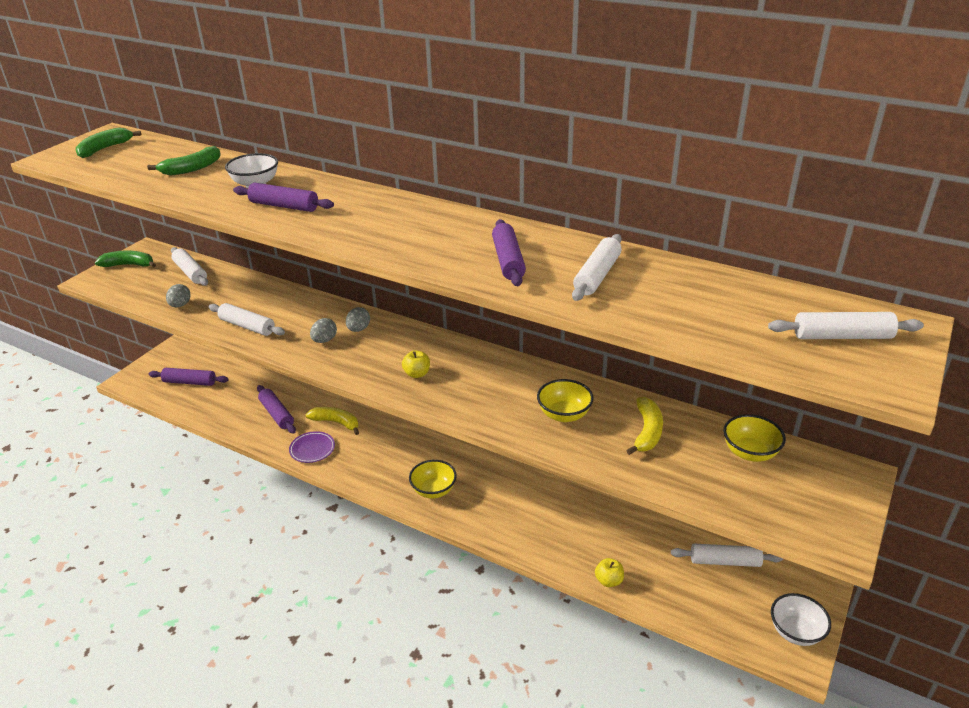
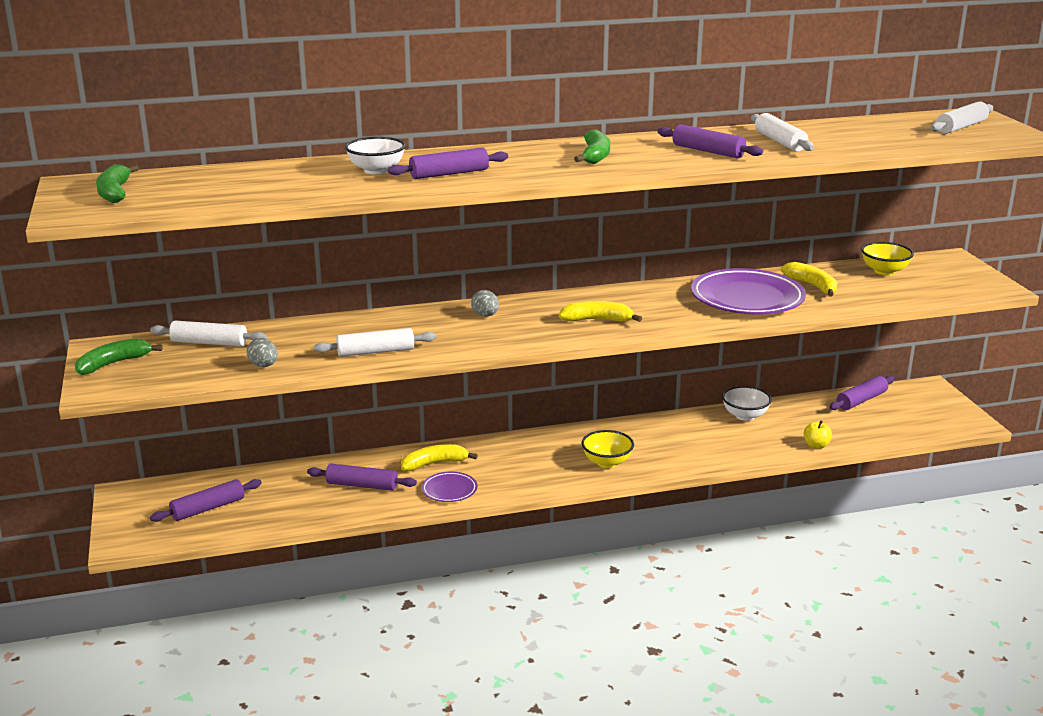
camera: 45 degrees left, 10 degrees down
green banana [147,146,221,176] -> green banana moved to [574,129,610,164]
grey egg [310,318,337,343] -> none
yellow apple [402,350,430,378] -> yellow banana [559,301,642,322]
yellow bowl [537,379,594,422] -> purple plate [691,268,806,314]
white rolling pin [671,544,783,567] -> purple rolling pin [829,376,895,410]
white bowl [771,593,831,646] -> white bowl moved to [722,386,772,421]

